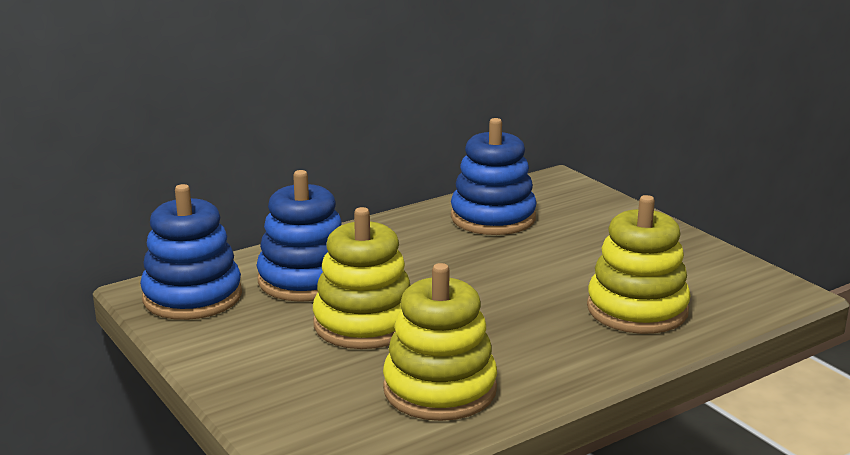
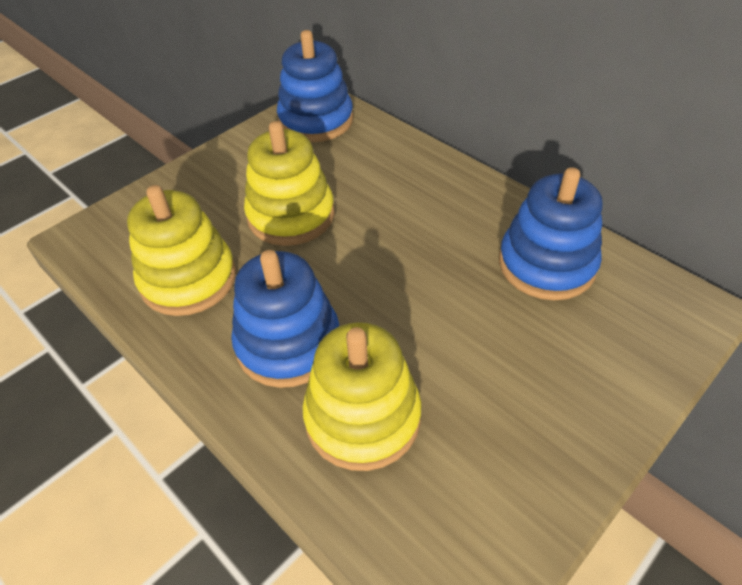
camera: 80 degrees right, 25 degrees up
blue stacking toy [256,170,342,302] -> blue stacking toy moved to [231,250,339,388]

